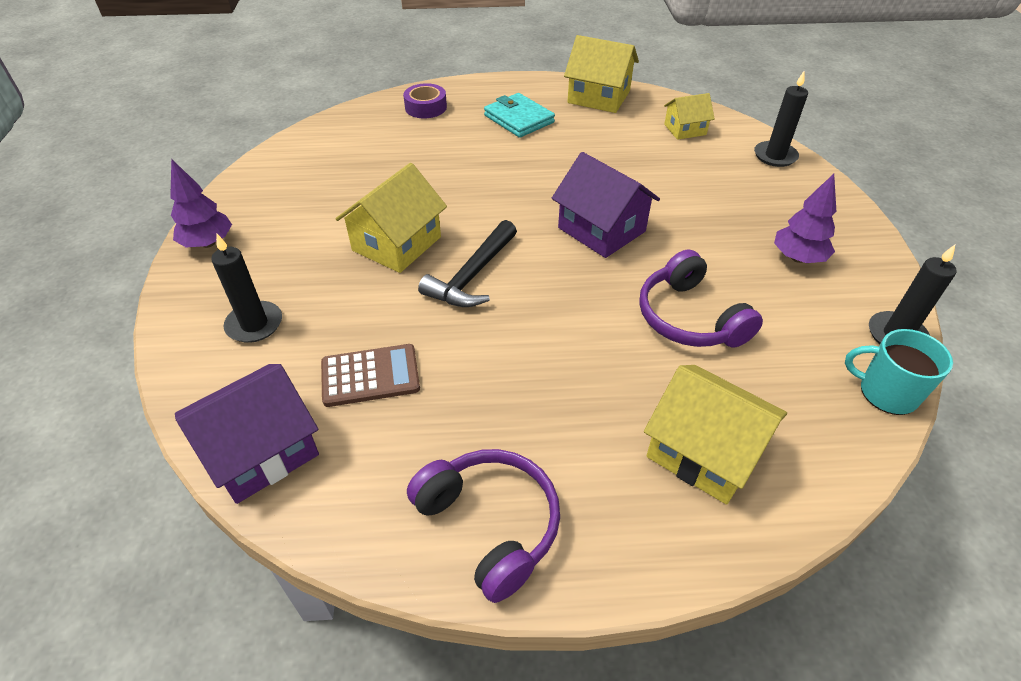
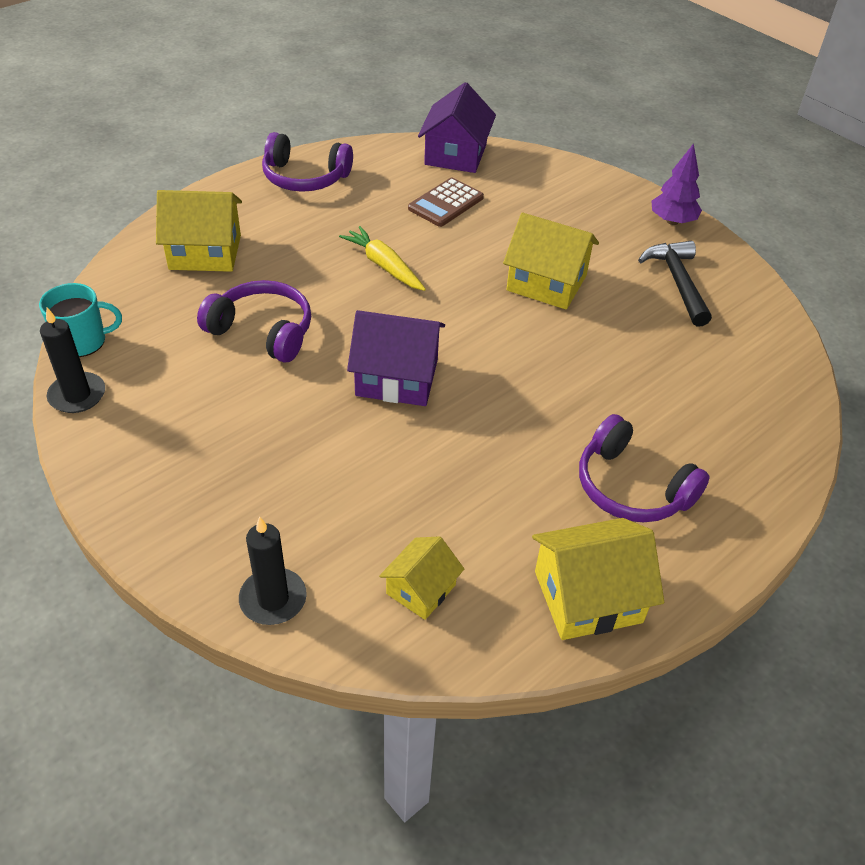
camera: 140 degrees right, 0 degrees up
black candle [211,234,282,343] -> none
yellow house [336,163,447,273] -> yellow house turned 60 degrees counterclockwise [503,213,599,310]
purple tape [403,83,447,118] -> none
black hammer [418,220,517,307] -> black hammer moved to [638,241,712,327]
turquoise wallet [484,93,555,138] -> purple headphones [579,414,710,522]
purple tree [774,174,837,263] -> none
none -> yellow carrot [339,226,426,291]

